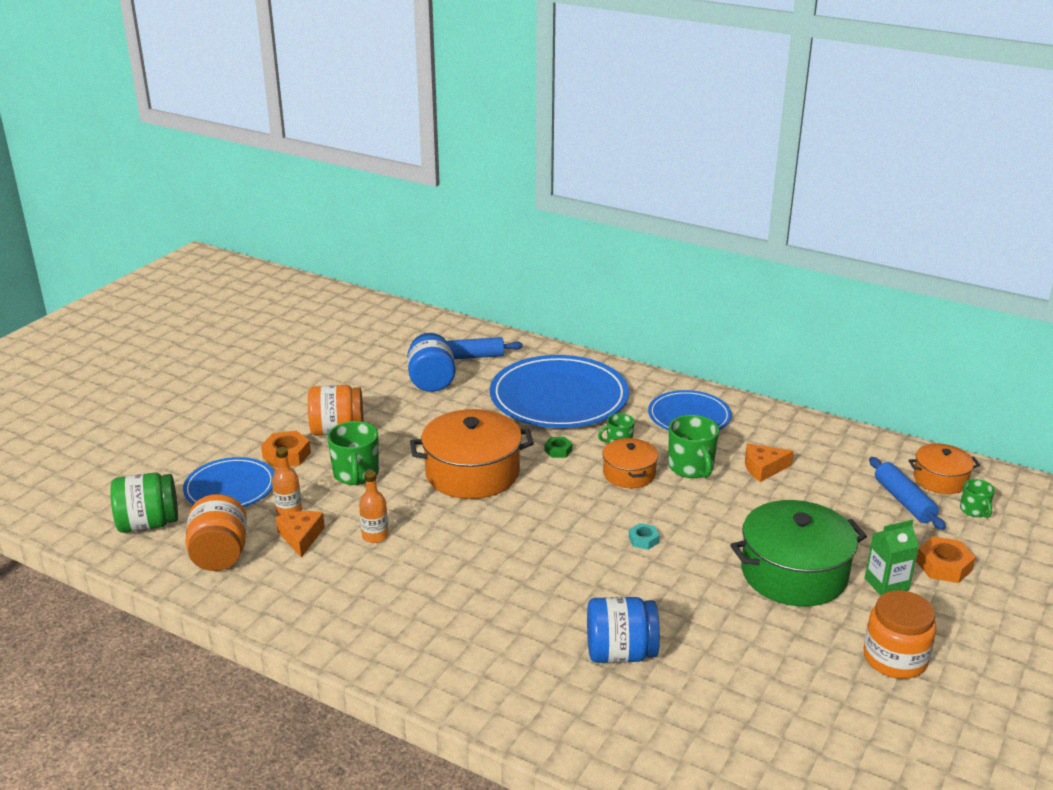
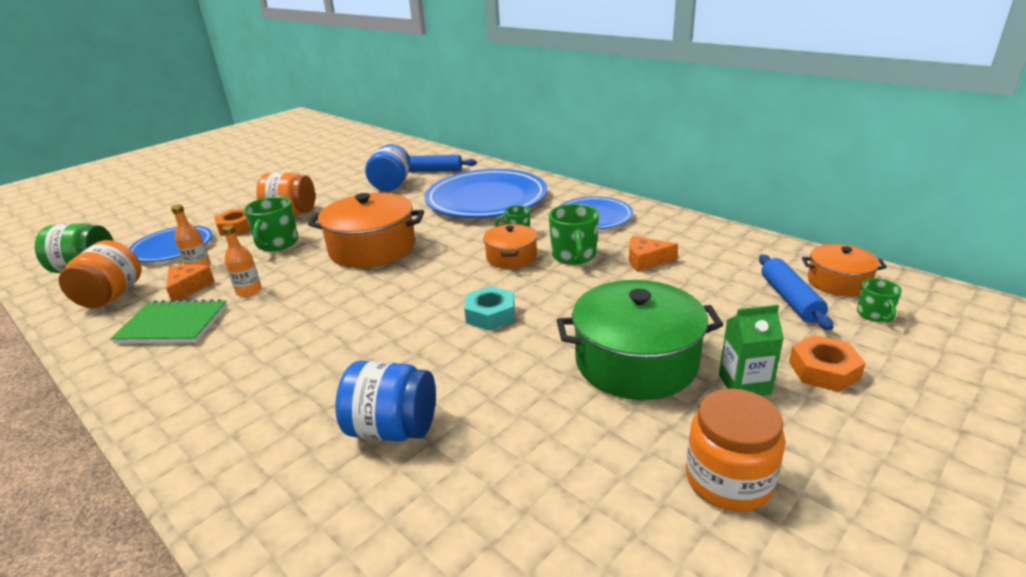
camera: 15 degrees right, 0 degrees up
green nut [545,437,573,458] -> none
turquoise nut [629,523,660,550] -> turquoise nut [464,286,515,330], size x1.69
none -> green notebook [110,299,227,344]

